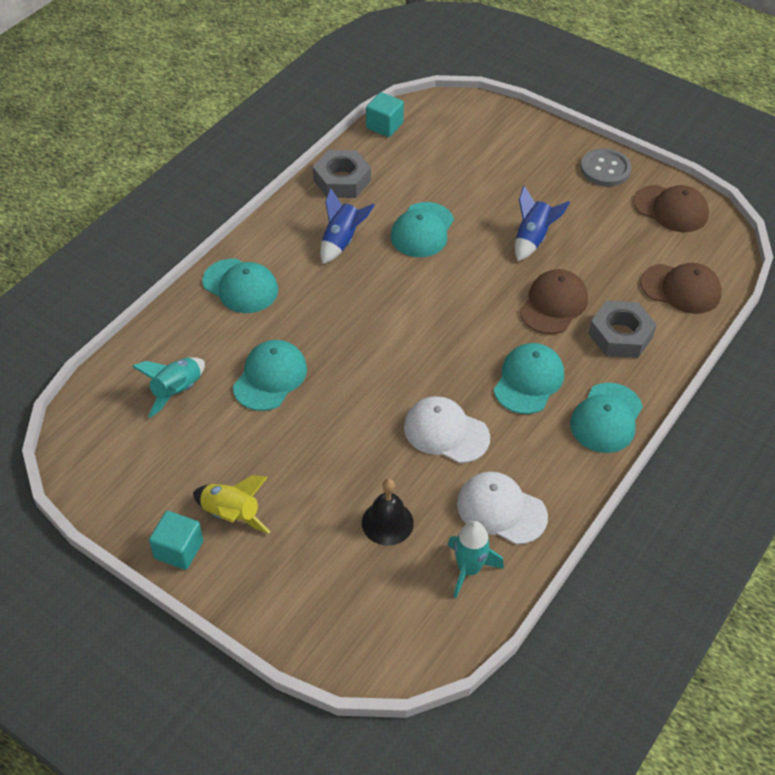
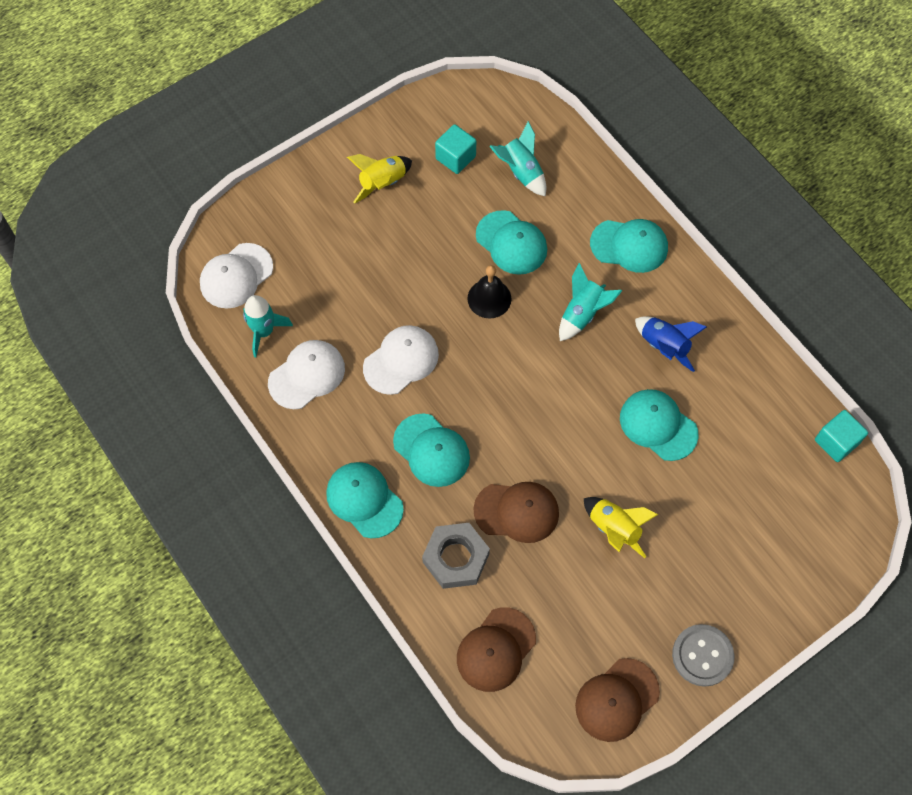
camera: 110 degrees right, 15 degrees up
turquoise cube [149,511,203,570] -> turquoise cube moved to [435,124,476,174]
turquoise cap [202,259,278,313] -> turquoise cap turned 135 degrees counterclockwise [590,219,668,273]
grey nut [313,150,371,198] -> none
black bell [362,479,414,545] -> black bell moved to [467,265,511,319]
blue rocket [515,186,570,261] -> yellow rocket [584,497,658,558]
brown cap [520,269,588,334] -> brown cap turned 45 degrees counterclockwise [474,482,559,543]
none -> white cap [200,243,273,309]
none -> turquoise rocket [559,263,622,341]

